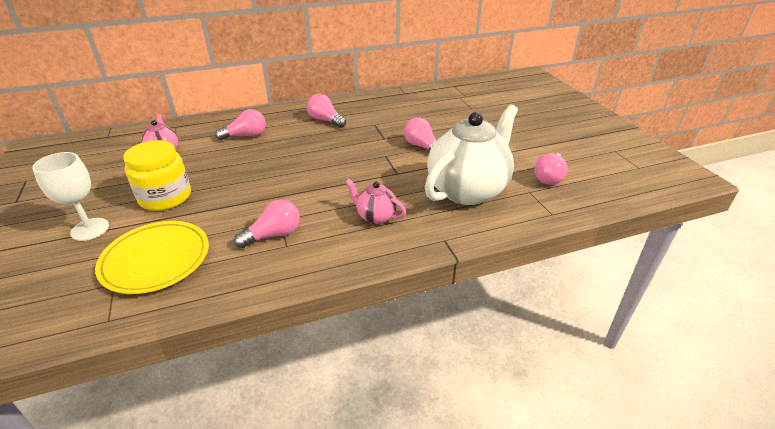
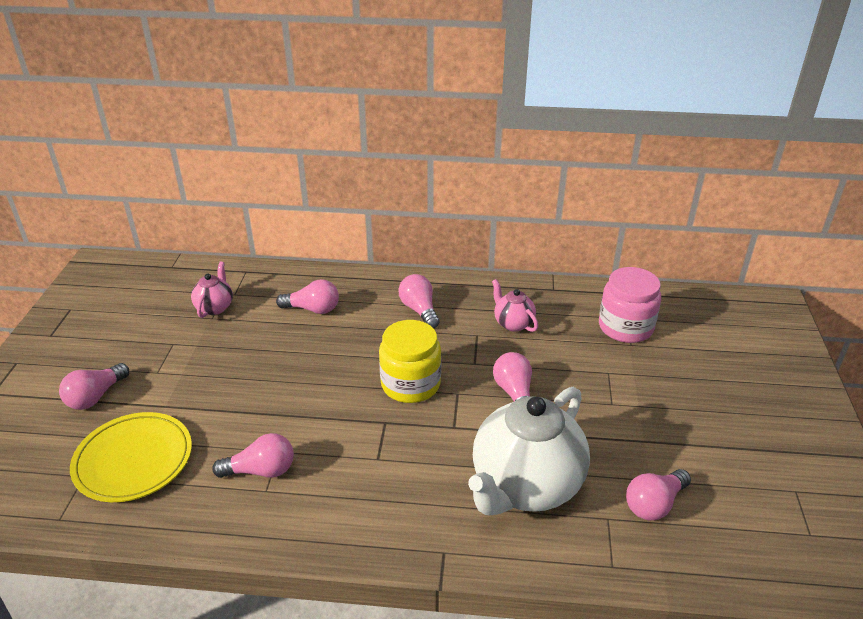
camera: 25 degrees right, 0 degrees up
white goblet [32,152,109,241] -> pink light bulb [59,363,129,410]
yellow jar [123,140,191,211] -> yellow jar moved to [379,320,441,403]
pink teapot [345,179,406,224] -> pink teapot moved to [492,279,538,332]
white teapot [425,104,518,205] -> white teapot turned 150 degrees clockwise [468,387,590,515]
none -> pink jar [599,267,661,343]

